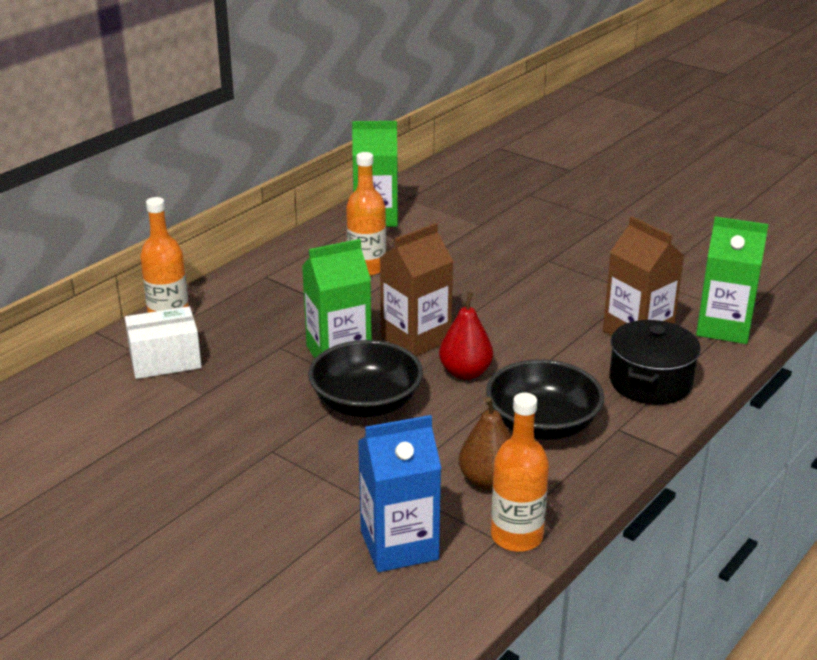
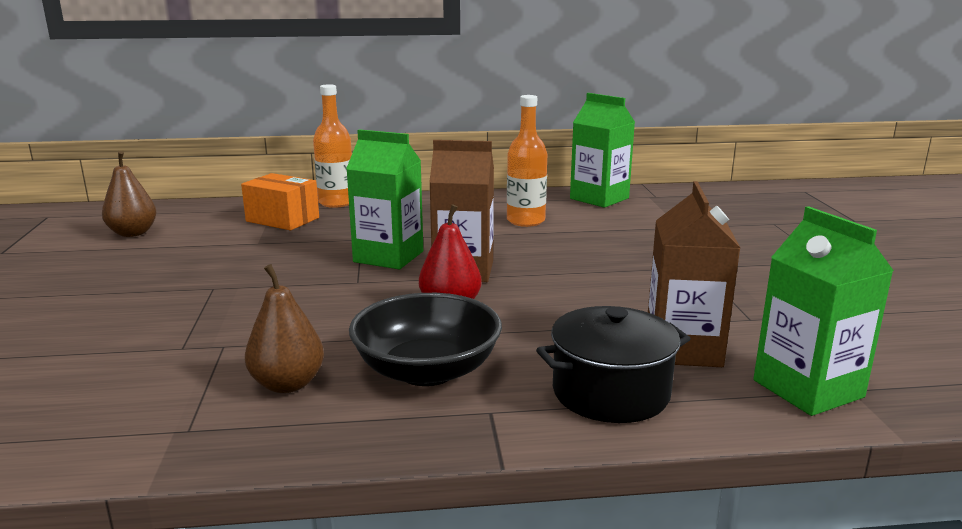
camera: 45 degrees right, 10 degrees down
white box [125,306,202,379] -> orange box [241,173,319,230]
black bowl [308,340,423,417] -> none
blue carton [358,415,441,572] -> none
orange bottle [491,393,549,552] -> none
none -> brown pear [102,151,157,237]

